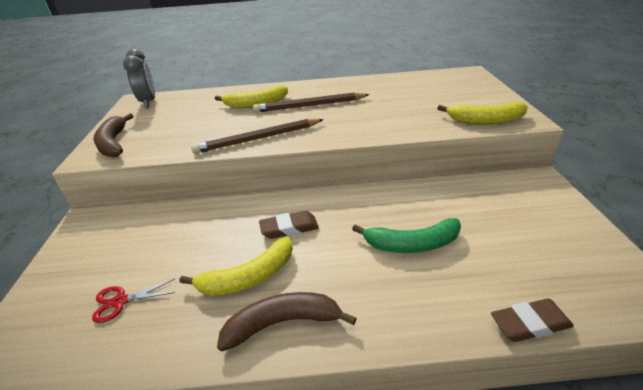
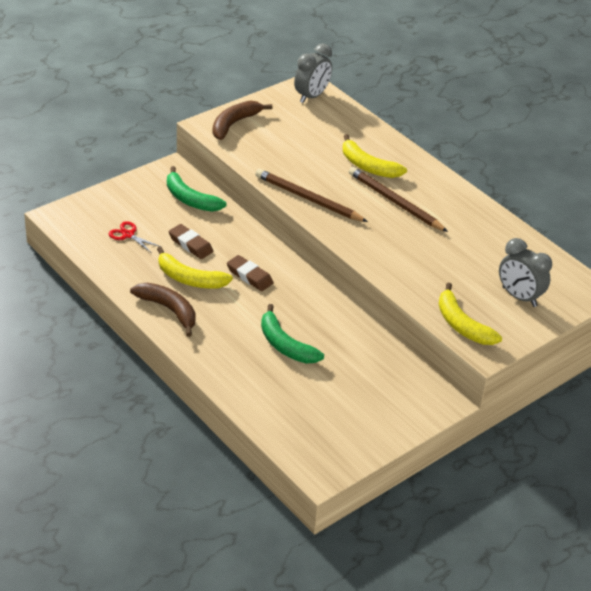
camera: 50 degrees right, 5 degrees up
brown eraser [491,298,574,342] -> brown eraser moved to [168,224,213,259]
none -> green banana [167,166,227,212]
none -> grey clock [499,238,552,307]

